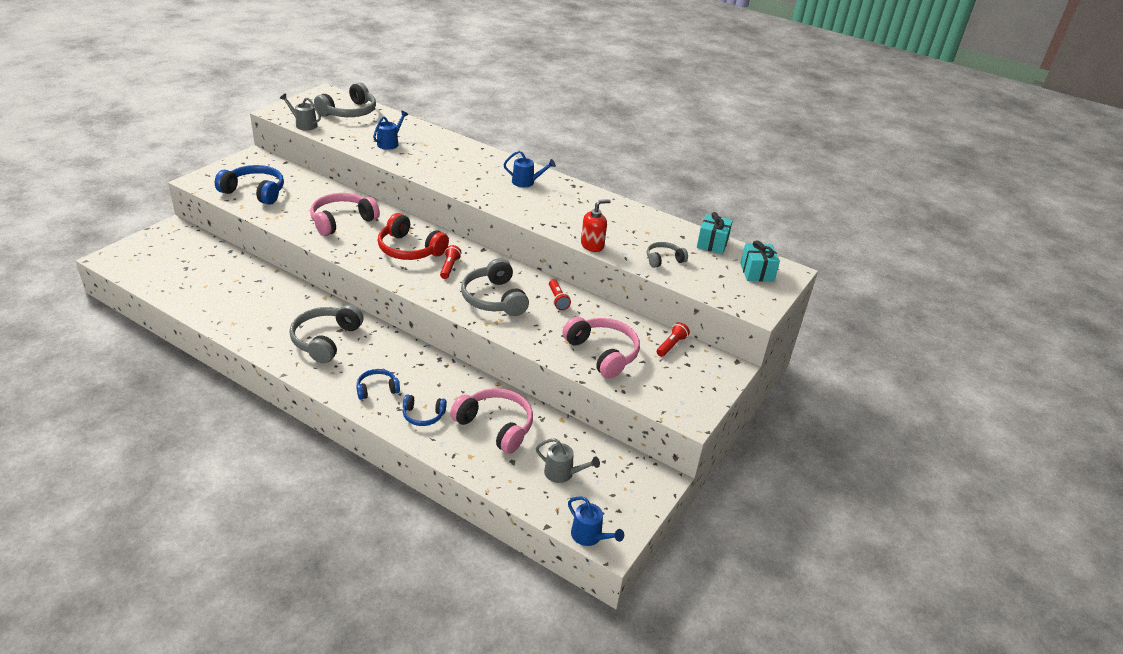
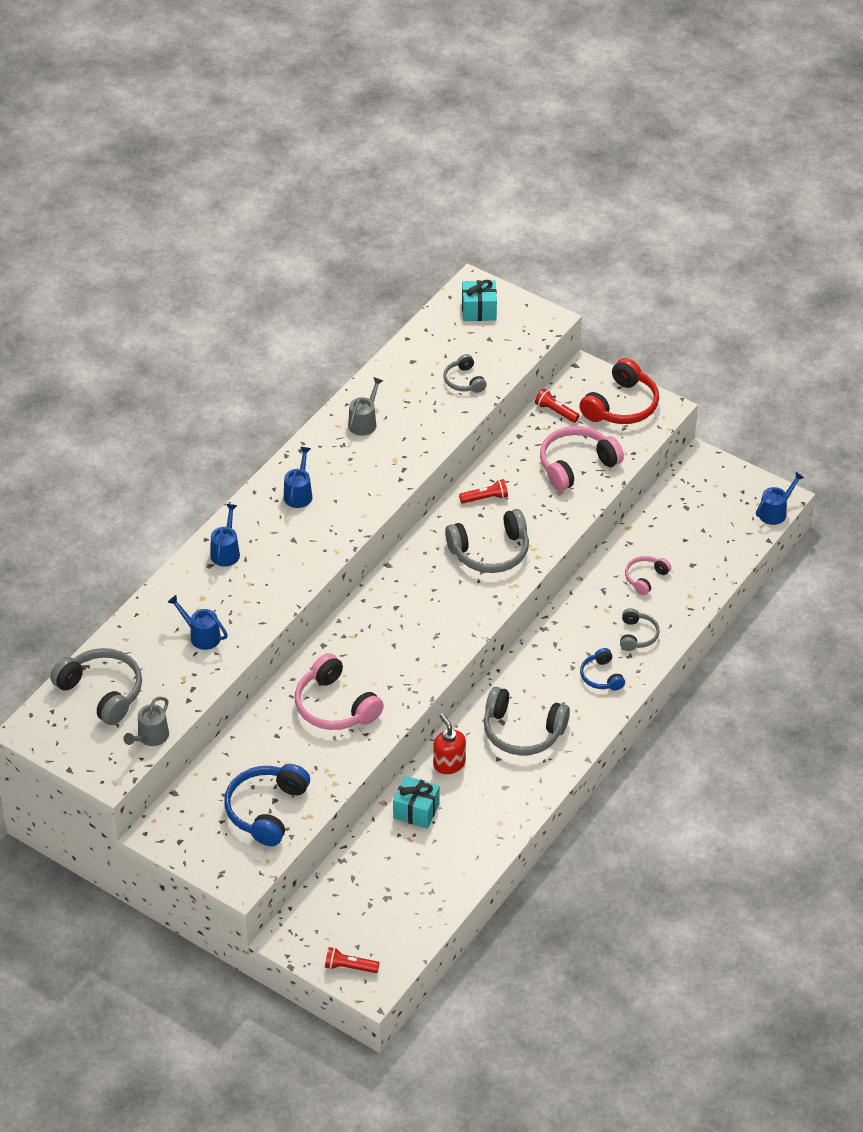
camera: 85 degrees left, 10 degrees up
red headphones [378,213,449,260] -> red headphones moved to [579,358,659,424]
blue headphones [403,395,447,426] -> grey headphones [620,608,660,651]
red flashlight [440,245,462,279] -> red flashlight moved to [325,947,380,973]
pink headphones [450,388,533,454] -> pink headphones [625,556,671,595], size x0.56
grey watering can [536,438,600,483] -> grey watering can moved to [348,377,383,436]
red soap dispenser [581,199,611,252] -> red soap dispenser moved to [433,714,466,774]
turquoise gift [697,212,733,254] -> turquoise gift moved to [393,776,440,829]
none -> blue watering can [211,504,240,567]

